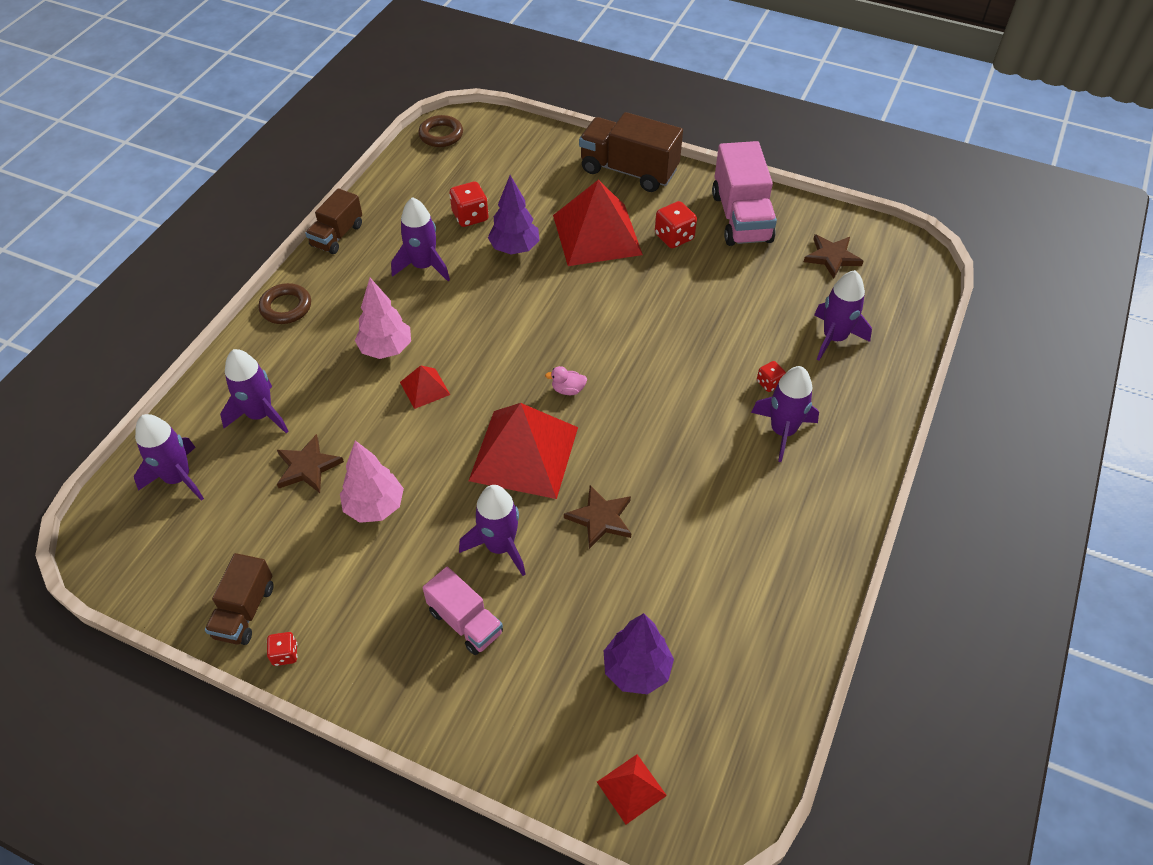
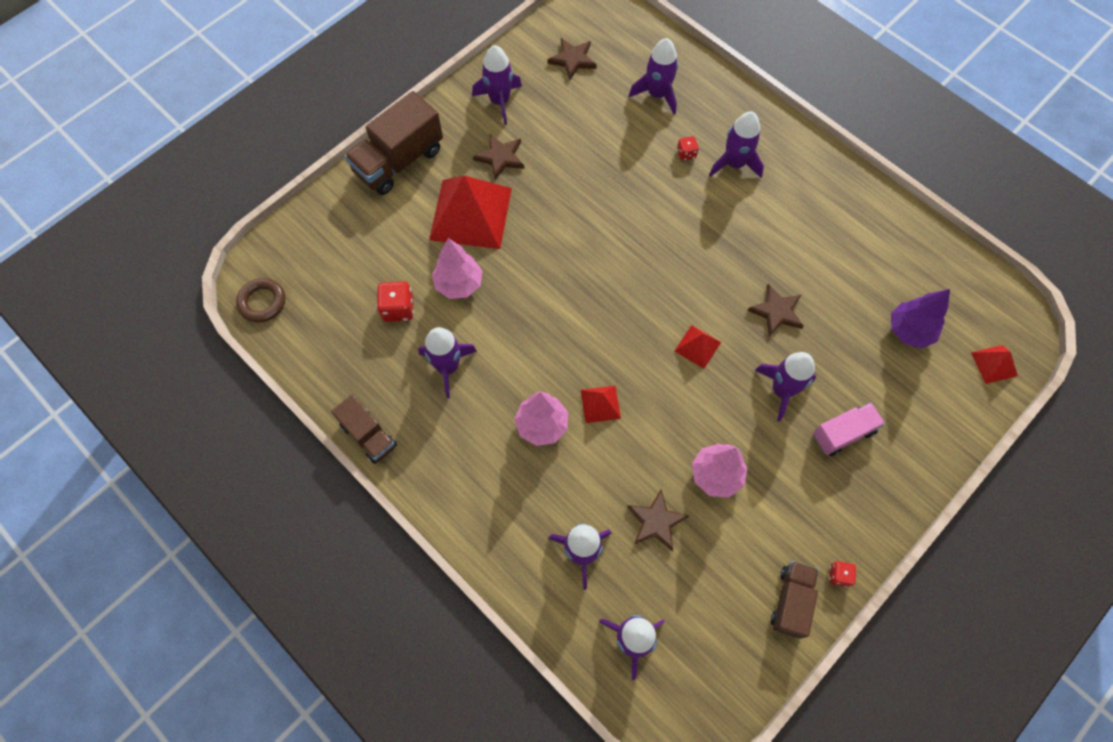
camera: 70 degrees left, 15 degrees up
brown truck [205,553,274,645] -> brown truck turned 105 degrees counterclockwise [771,561,819,639]
brown ring [259,283,311,324] -> none
red pyramid [469,403,578,499] -> red pyramid [675,325,721,369], size x0.45
purple tree [488,175,540,254] -> pink tree [432,238,482,299]
pink duck [545,366,587,395] -> none
red dice [655,201,697,248] -> brown star [473,134,524,180]
pink truck [712,141,777,246] -> purple rocket [472,45,522,125]

